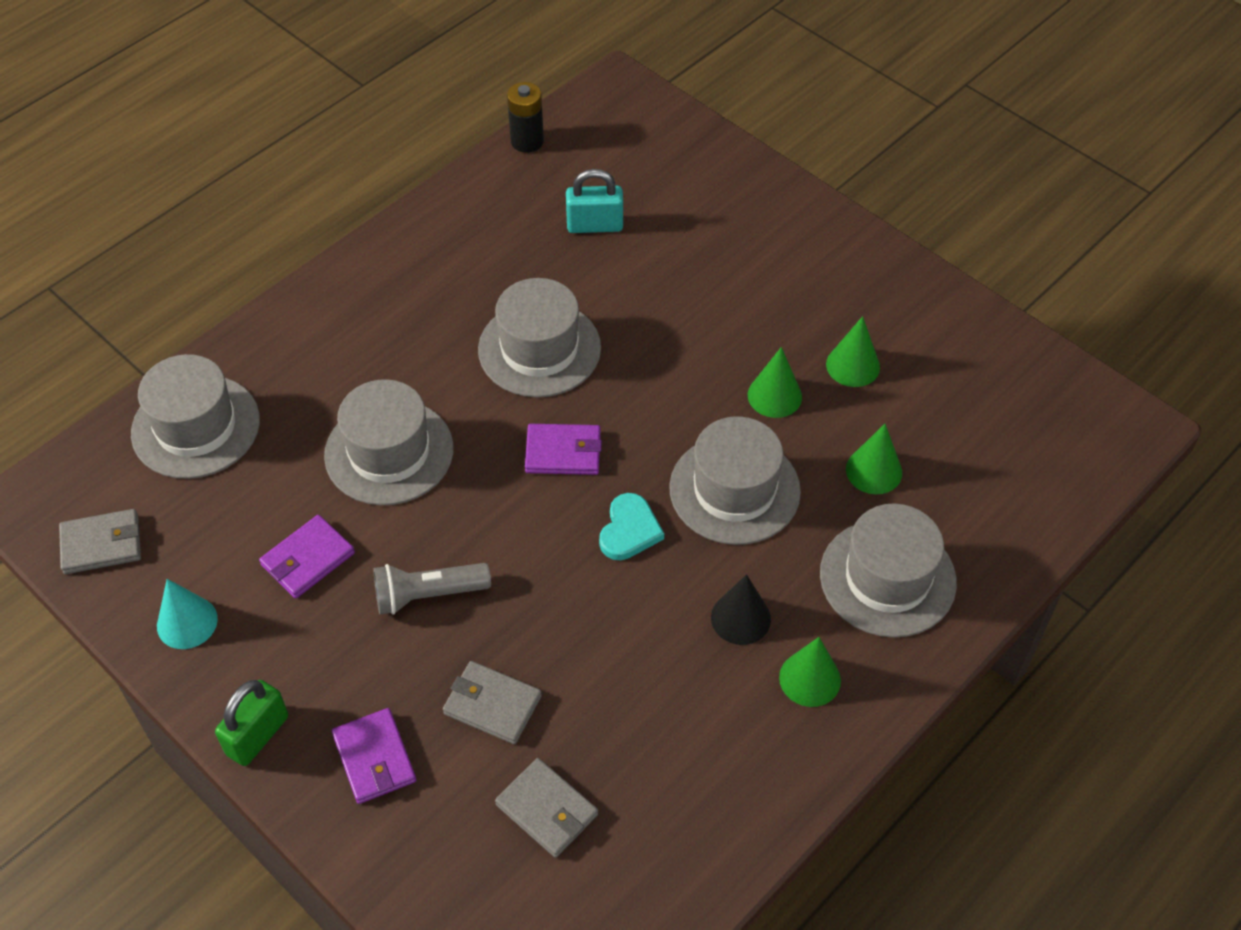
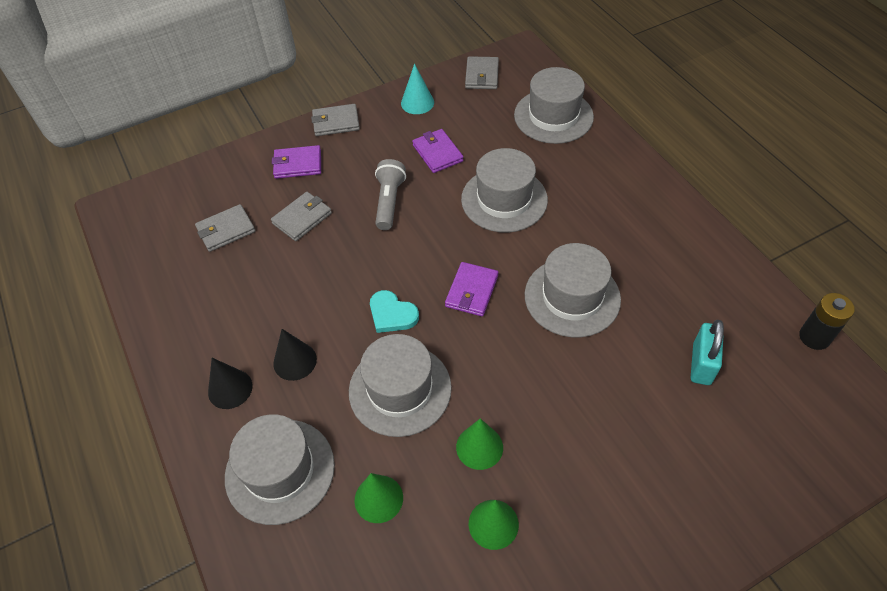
camera: 110 degrees right, 0 degrees up
green padlock [215,680,288,766] -> grey wallet [311,104,360,136]
green cone [779,637,841,707] -> black cone [208,358,252,409]

